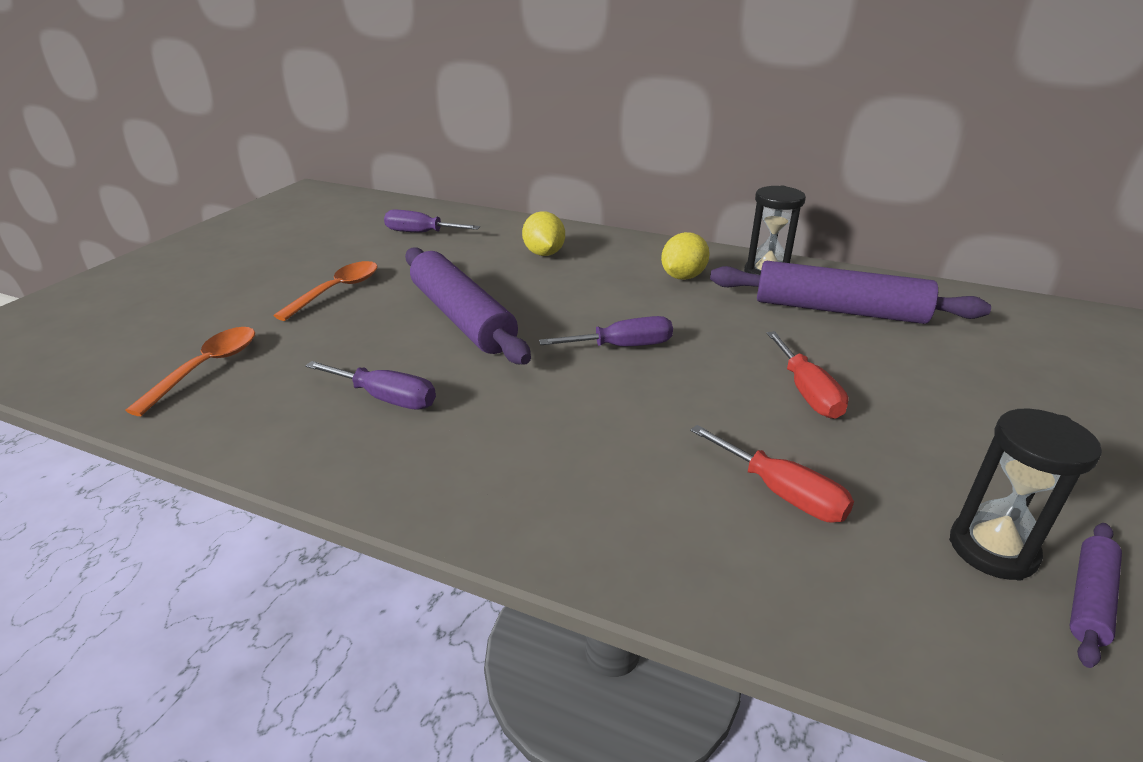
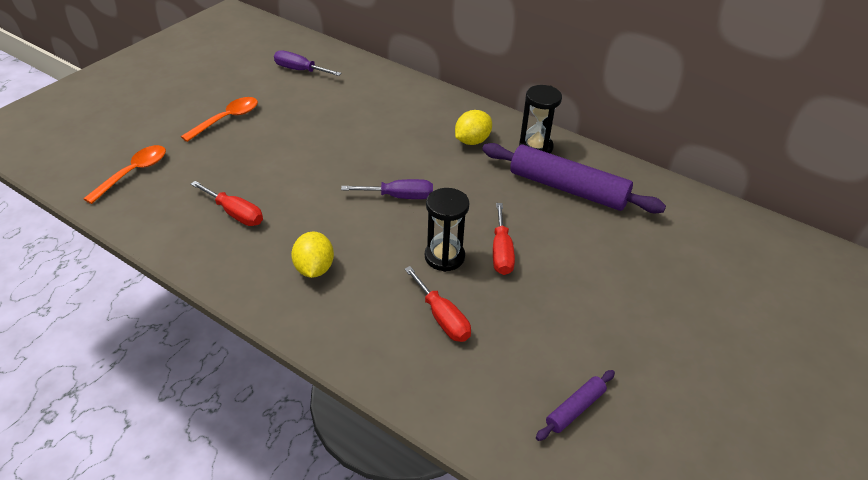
camera: 10 degrees right, 10 degrees up
purple screwdriver [305,361,436,410] -> red screwdriver [191,181,263,226]
purple rolling pin [405,247,531,364] -> none
yellow lemon [522,211,565,256] -> yellow lemon moved to [291,232,334,278]
black hourglass [949,408,1102,581] -> black hourglass moved to [425,188,469,272]

